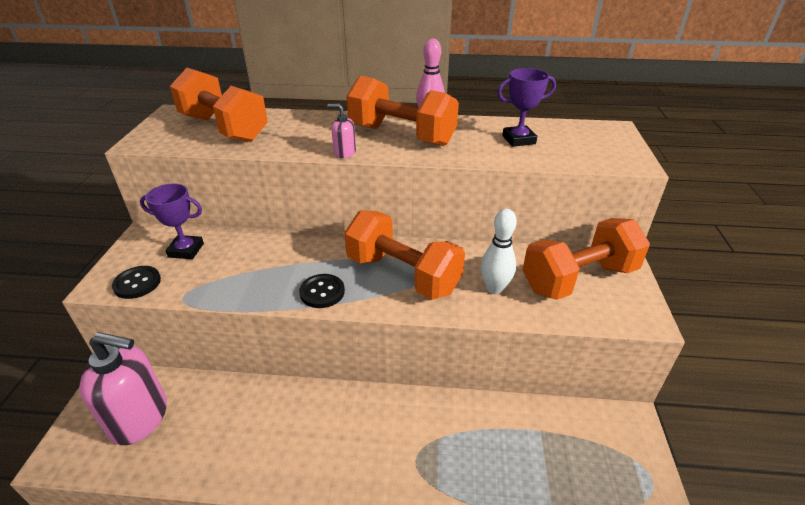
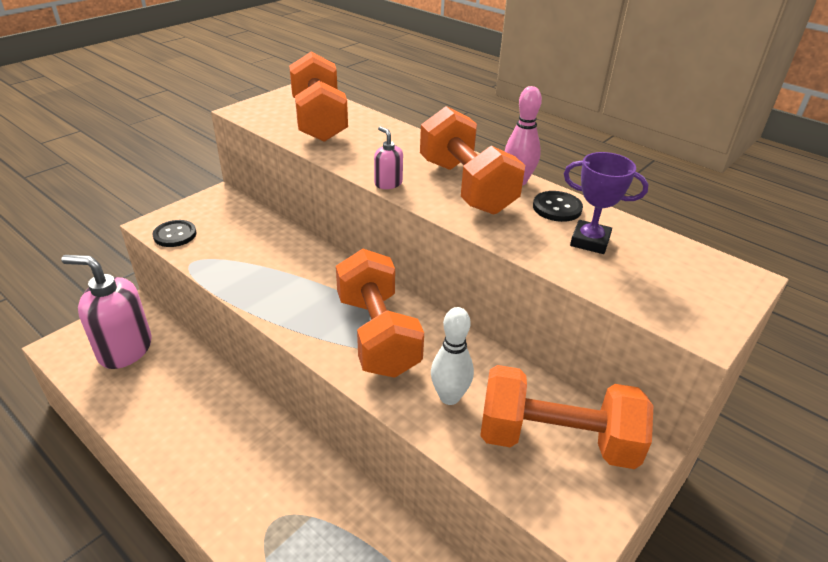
camera: 35 degrees right, 0 degrees up
pink soap dispenser [79,332,167,445] -> pink soap dispenser turned 150 degrees clockwise [62,255,152,369]
purple trophy [140,184,204,259] -> none
black button [299,274,345,308] -> black button moved to [533,191,583,222]

